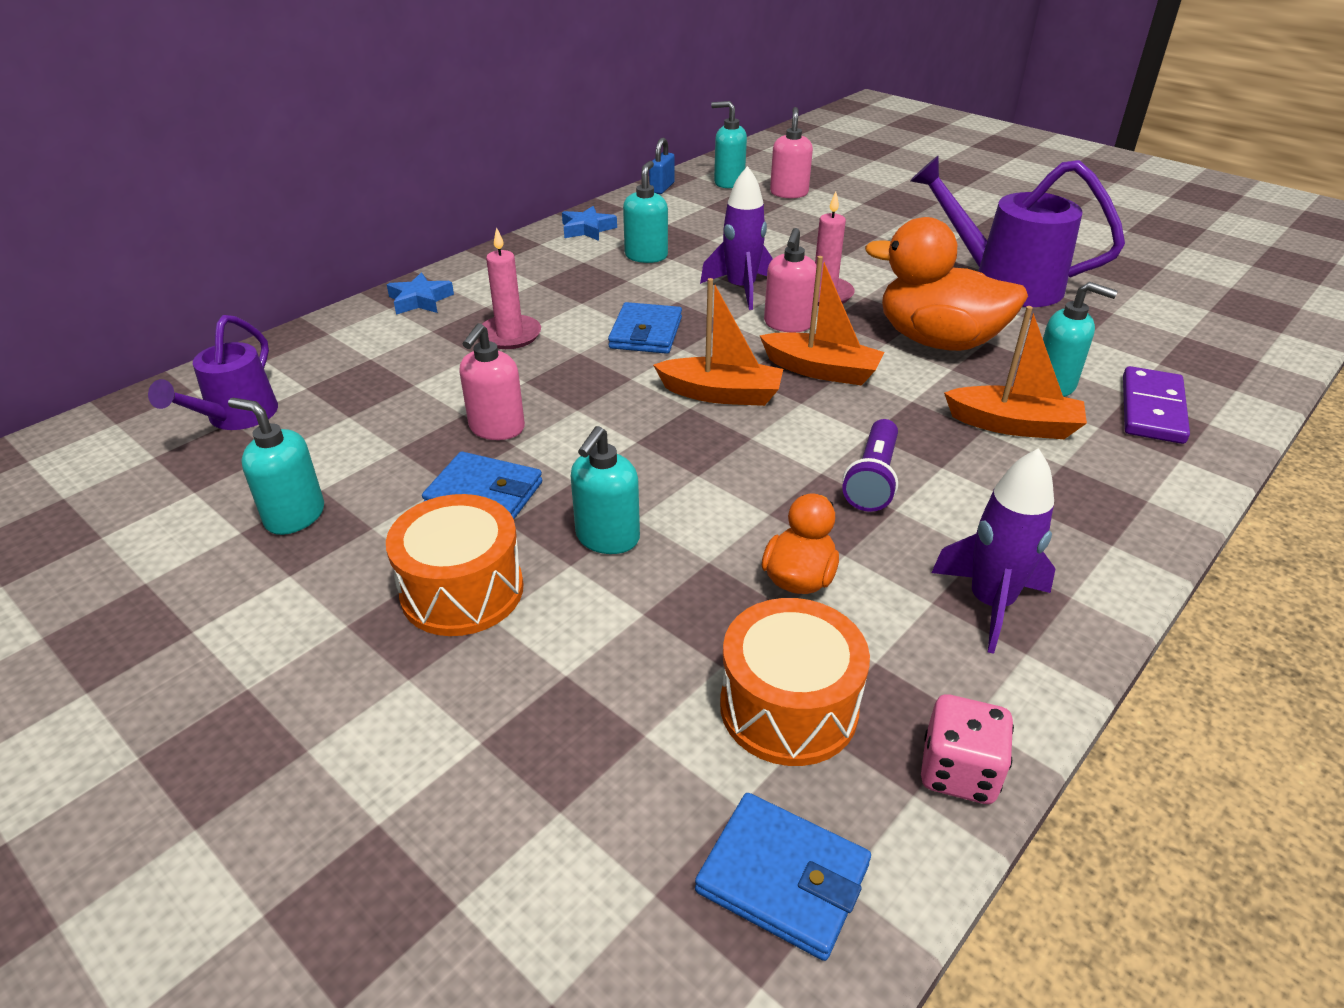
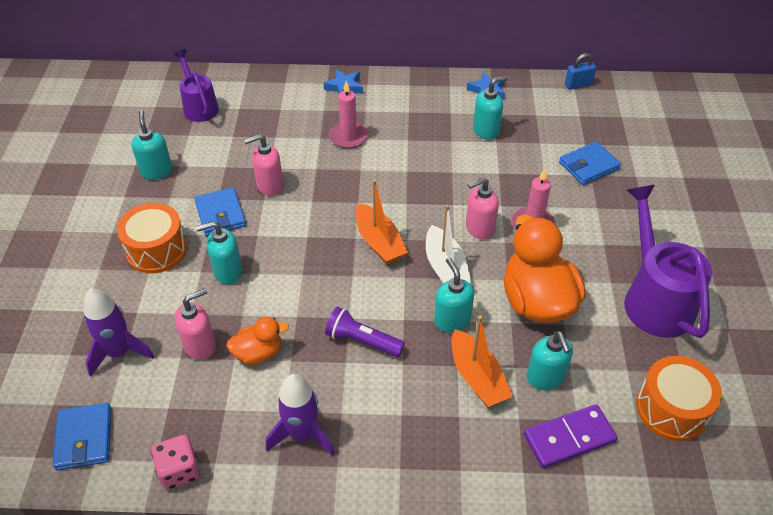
camera: 50 degrees right, 10 degrees up
purple watering can [148,315,278,430] -> purple watering can turned 90 degrees clockwise [174,49,219,122]
blue wallet [608,302,682,354] -> blue wallet moved to [559,141,621,185]
purple rocket [700,166,772,310] -> purple rocket moved to [83,288,154,377]
turquoise soap dispenser [711,101,747,188] -> turquoise soap dispenser moved to [434,258,474,333]
orange drum [720,598,870,766] -> orange drum moved to [636,356,722,441]
orange boat [760,256,885,386] -> white boat [426,205,472,284]
pink soap dispenser [770,107,813,198] -> pink soap dispenser moved to [174,289,216,360]
purple flashlight [842,419,898,512] -> purple flashlight turned 45 degrees clockwise [325,307,405,357]

